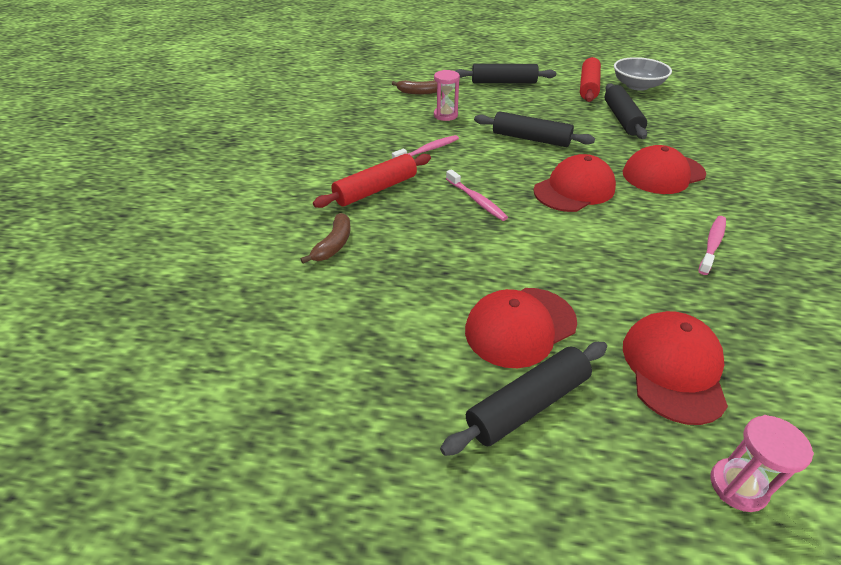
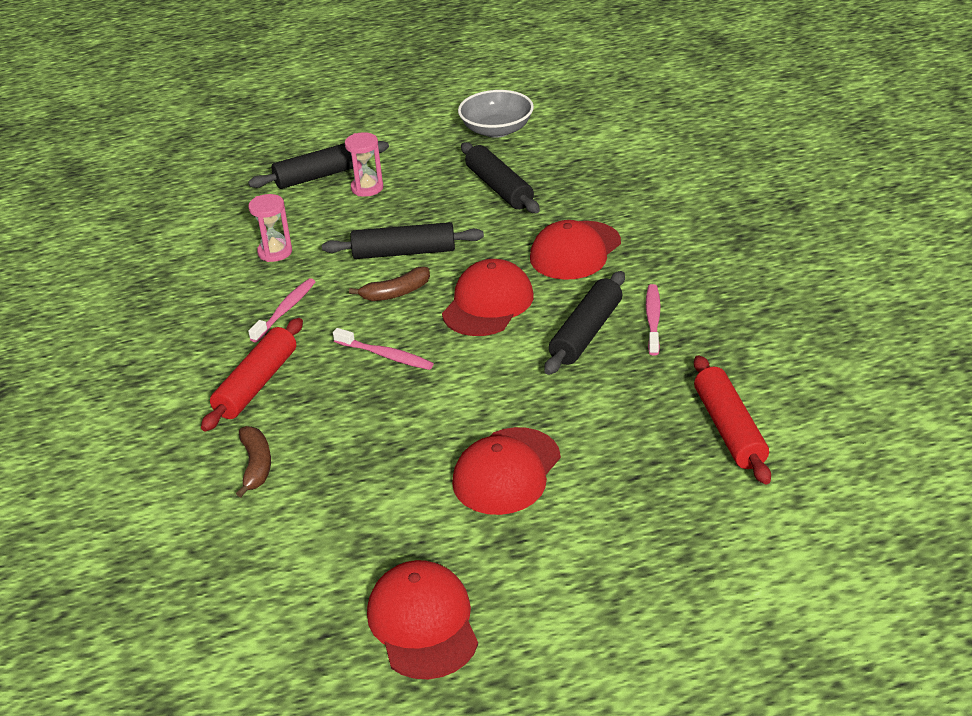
camera: 25 degrees left, 5 degrees down
brown banana [392,80,437,94] -> brown banana moved to [349,267,430,301]
black rolling pin [440,342,607,456] -> black rolling pin moved to [544,271,625,375]
red rolling pin [580,57,601,102] -> red rolling pin moved to [694,355,771,485]
red cap [623,311,728,425] -> red cap moved to [367,560,478,679]
pink hourglass [711,415,814,512] -> pink hourglass moved to [345,132,383,197]

